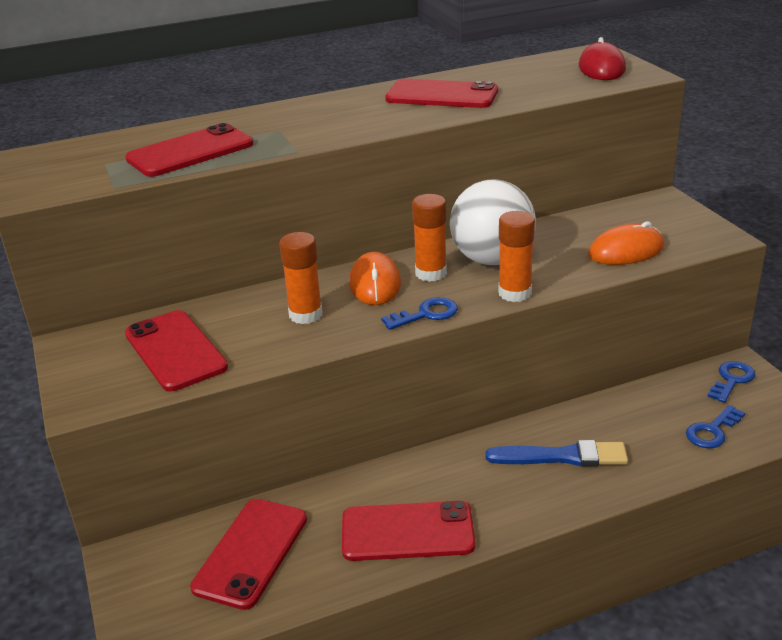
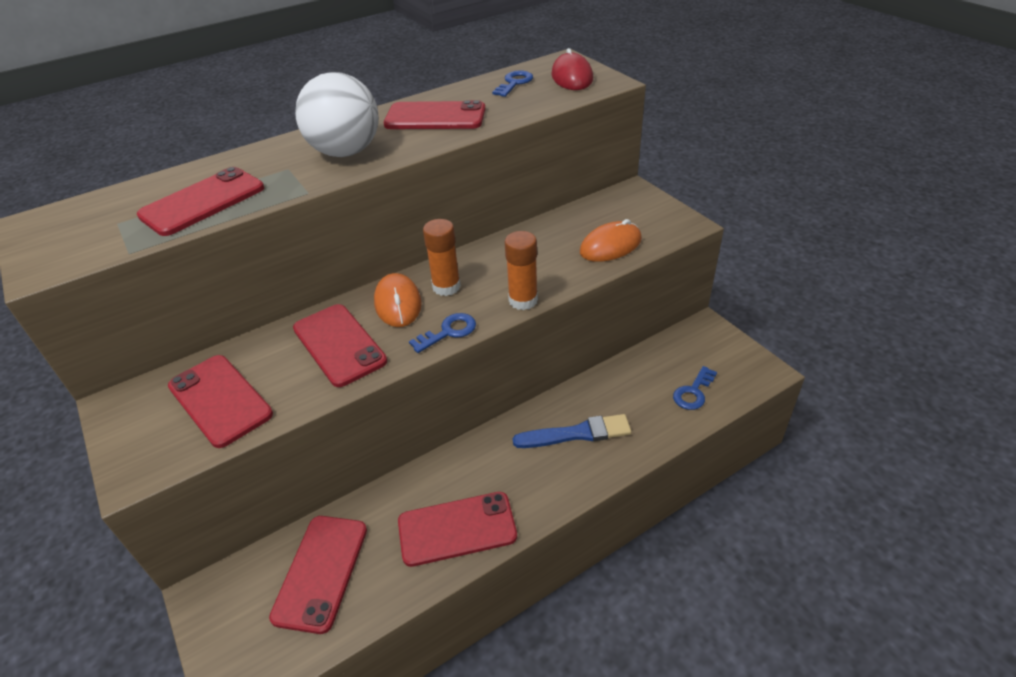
camera: 10 degrees left, 10 degrees up
orange glue stick [279,232,322,324] -> red phone [293,304,387,387]
white ball [450,179,536,265] -> white ball moved to [295,72,379,157]
blue key [707,361,755,403] -> blue key moved to [492,71,533,97]

